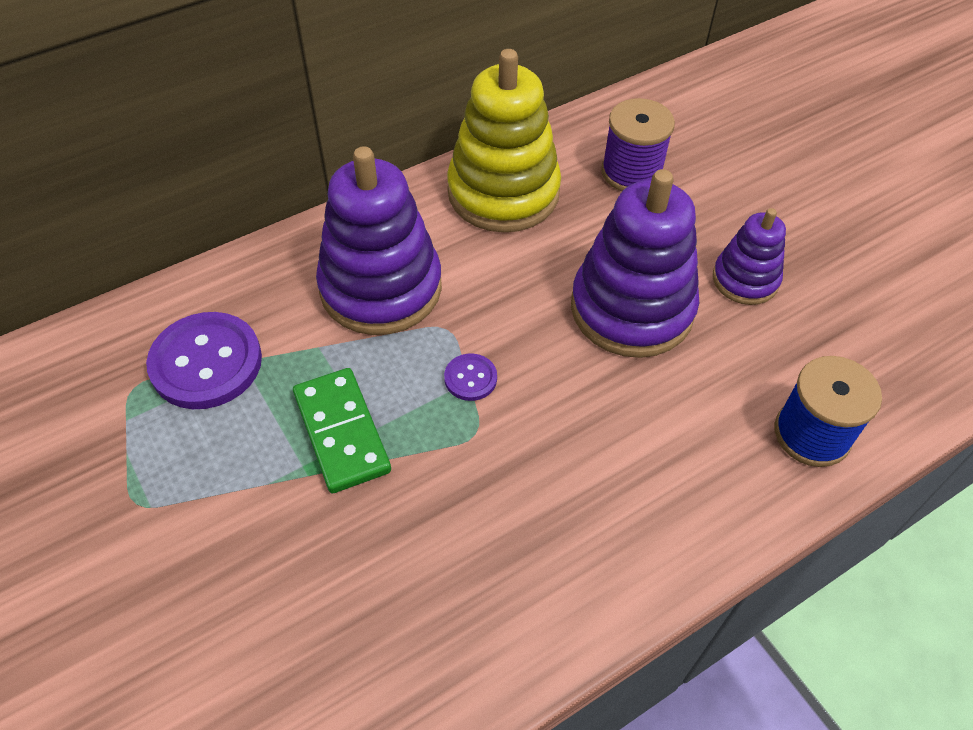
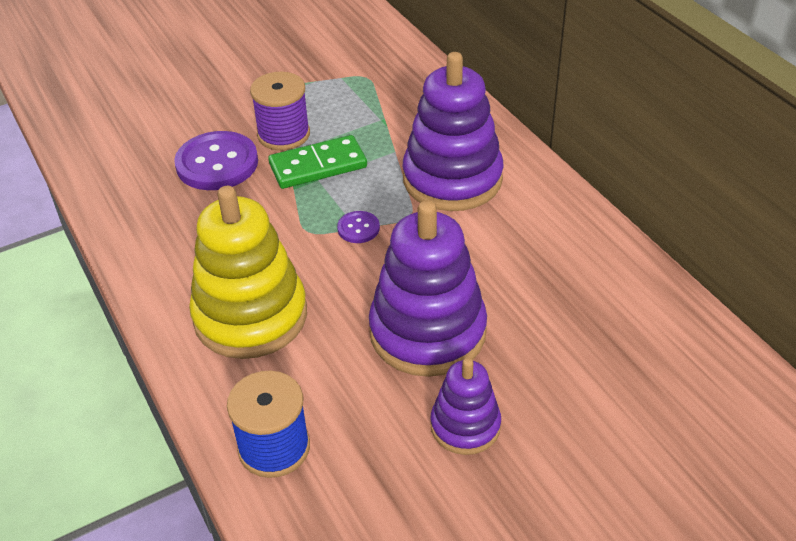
camera: 95 degrees right, 10 degrees down
purple button [146,312,262,409] -> purple button moved to [174,131,258,190]
yellow stacking toy [447,49,561,232] -> yellow stacking toy moved to [189,186,307,359]
purple spool [601,98,675,191] -> purple spool moved to [250,72,310,151]

